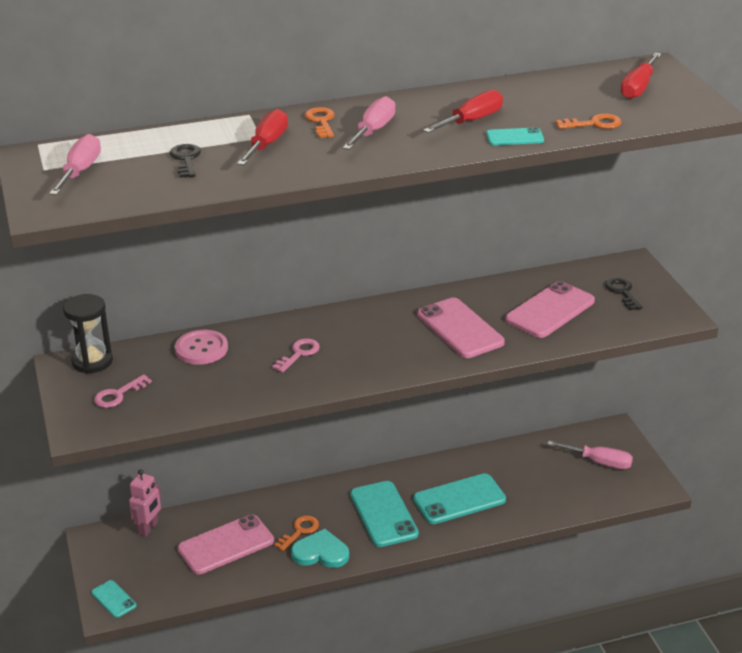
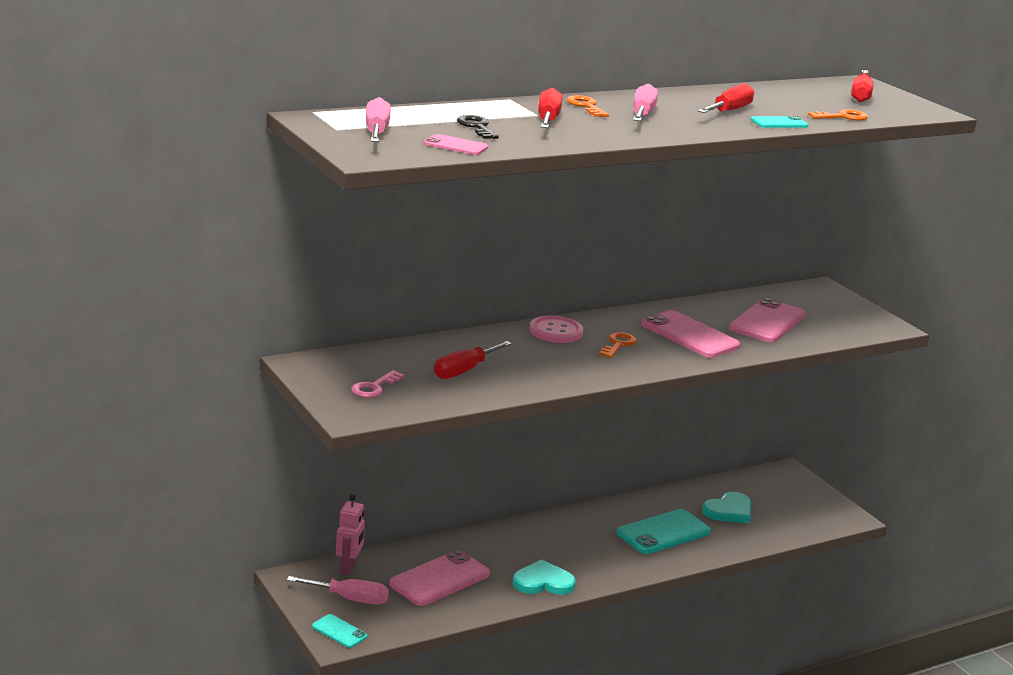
camera: 15 degrees left, 10 degrees down
black hourglass [63,294,113,373] -> none
pink button [175,330,228,365] -> pink button moved to [530,315,583,343]
pink key [272,338,320,373] -> none
orange key [274,516,319,551] -> orange key moved to [599,332,637,358]
turquoise phone [350,481,419,547] -> none
pink screwdriver [547,441,633,469] -> pink screwdriver moved to [287,576,389,605]
black key [605,278,643,310] -> none
none -> pink phone [424,134,488,155]
none -> red screwdriver [434,341,512,379]
none -> turquoise heart [702,492,751,523]

